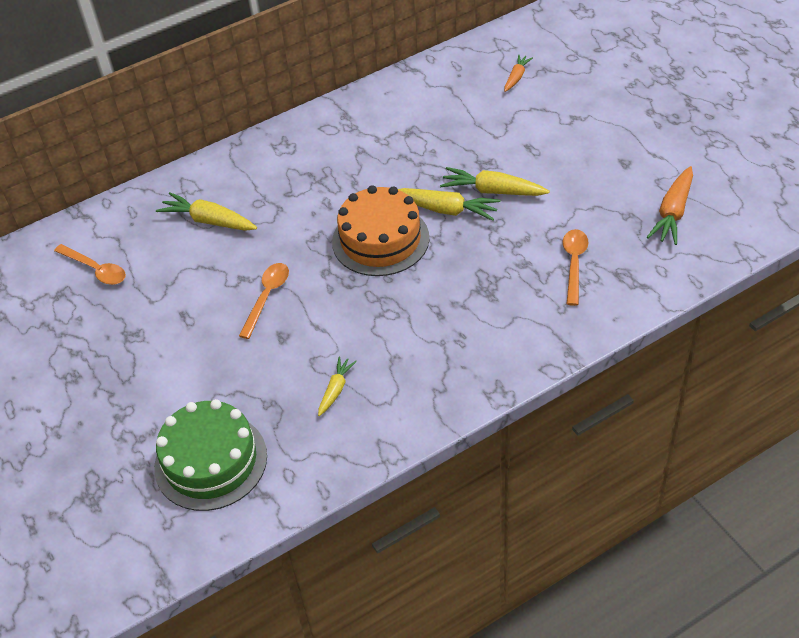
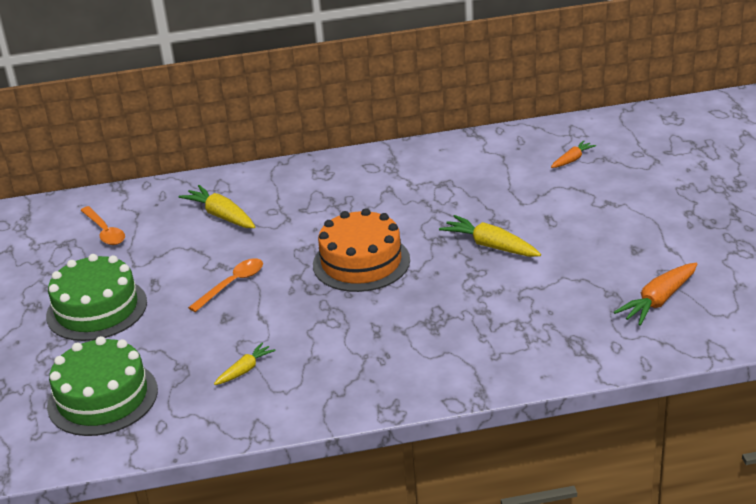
camera: 20 degrees right, 15 degrees down
yellow carrot [398,188,501,221] -> none
orange spoon [563,229,588,306] -> none
none -> green cake [46,254,147,341]

